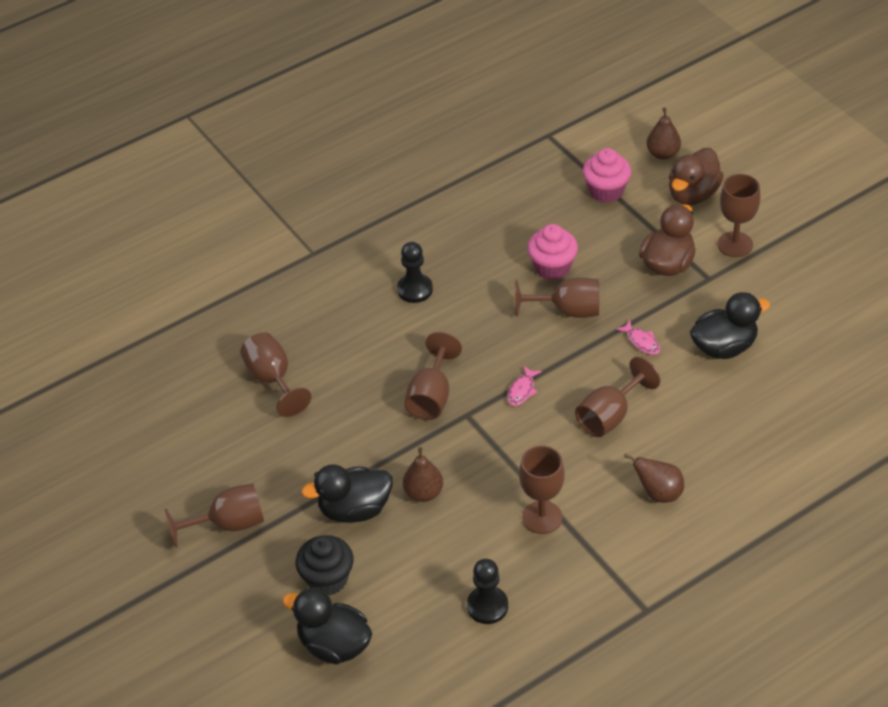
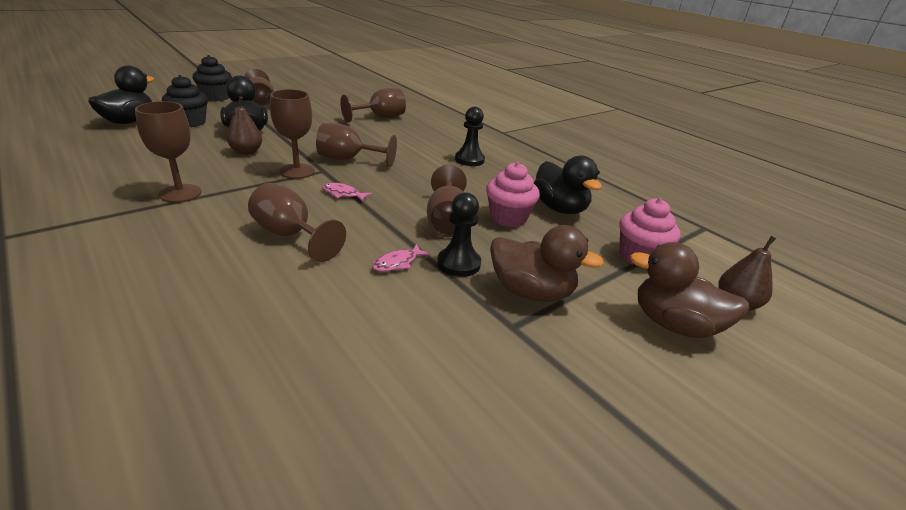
camera: 80 degrees right, 15 degrees down
black pawn [467,559,508,624] -> black pawn moved to [437,192,481,277]
brown pear [624,453,684,503] -> none
black duck [690,292,771,359] -> black duck moved to [534,155,602,214]
brown goblet [717,174,761,257] -> brown goblet moved to [270,89,315,179]
none -> black cupcake [192,55,232,101]

